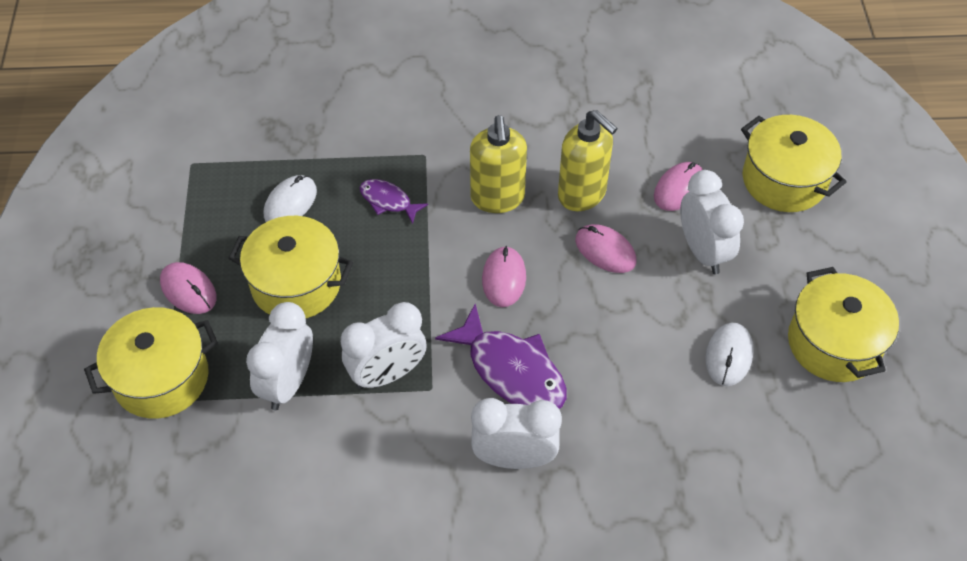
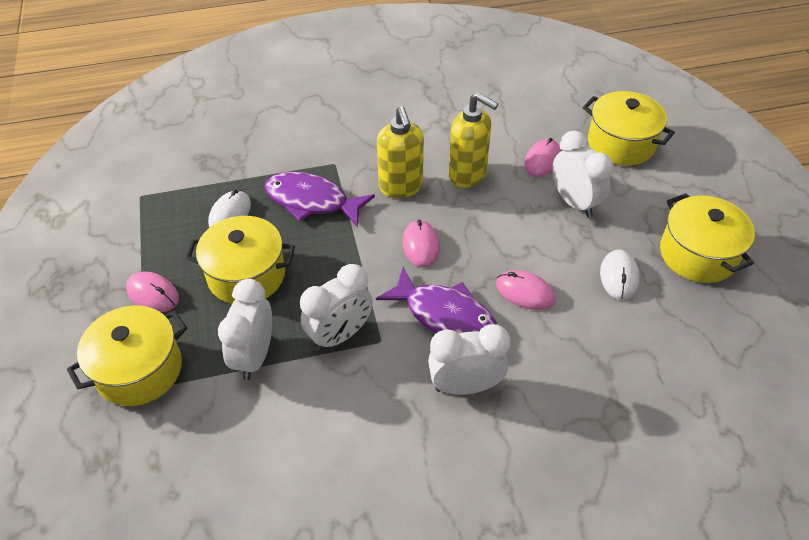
camera: 10 degrees left, 5 degrees down
purple fish [360,179,428,224] -> purple fish [265,172,375,227], size x1.85
pink mouse [575,224,637,273] -> pink mouse moved to [496,270,555,310]

